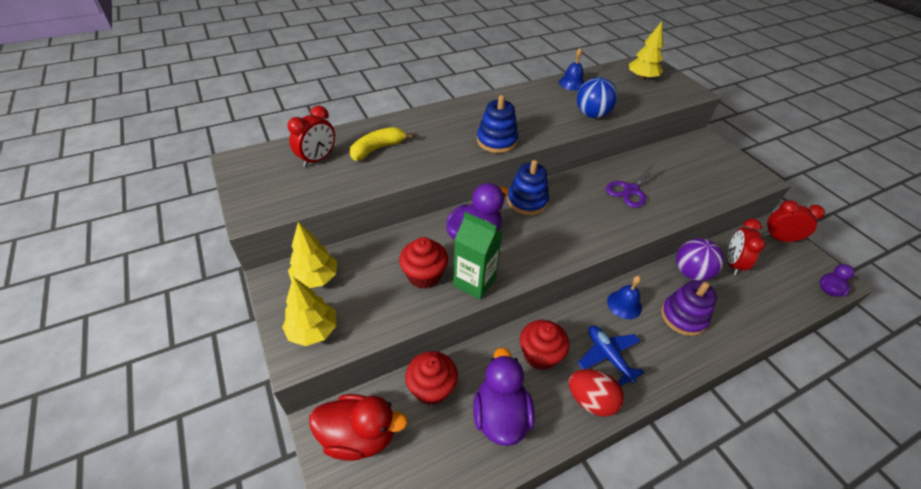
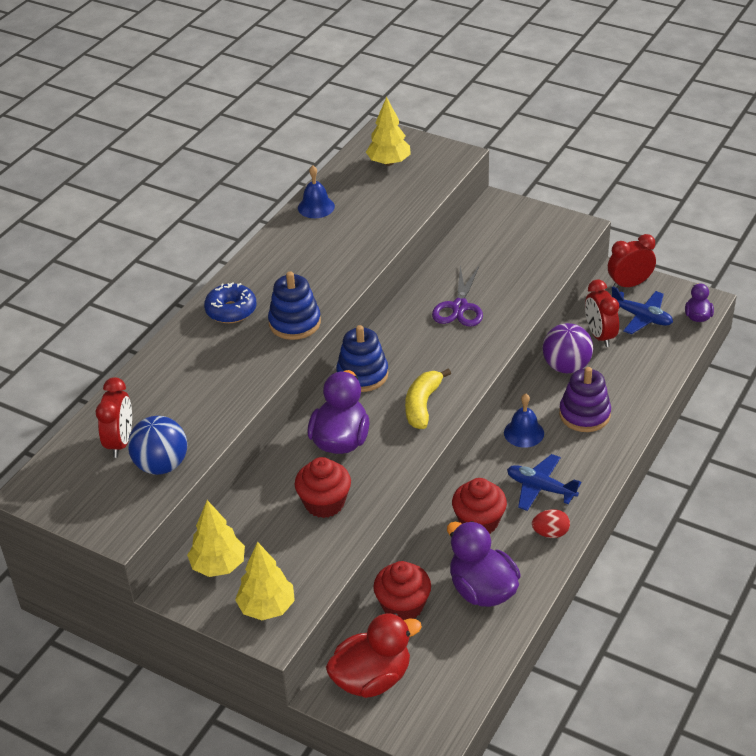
camera: 30 degrees left, 5 degrees down
yellow banana [350,127,414,161] -> yellow banana moved to [405,368,451,429]
green carton [453,212,503,300] -> none
red egg [568,369,624,417] -> red egg [532,509,570,538], size x0.66
blue ball [577,77,618,118] -> blue ball moved to [128,416,187,475]
none -> blue donut [204,282,257,323]
none -> blue plane [612,286,673,334]

